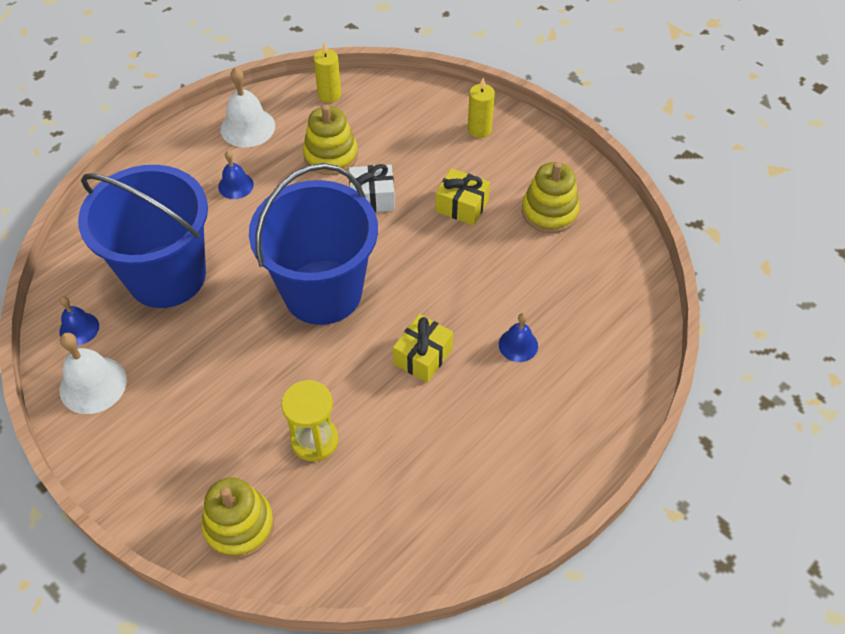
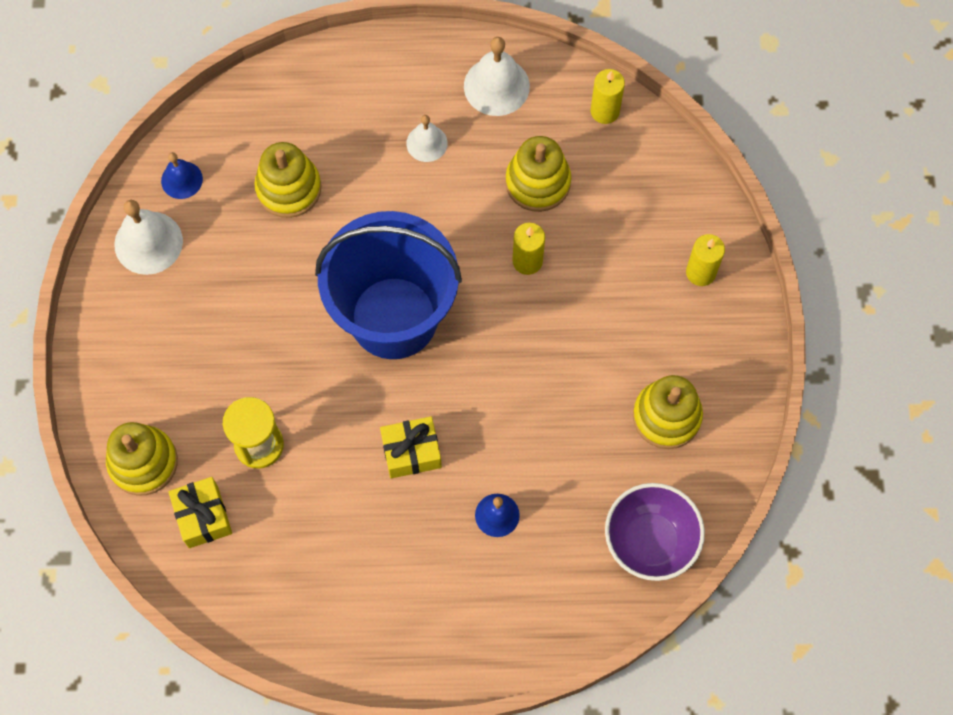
camera: 45 degrees right, 15 degrees up
blue bucket [78,165,208,308] -> yellow stacking toy [254,142,321,218]
blue bell [218,151,254,199] -> white bell [406,115,448,162]
white gift [349,164,395,212] -> yellow candle [512,223,545,275]
yellow gift [435,168,490,226] -> yellow gift moved to [168,477,232,548]
none -> purple bowl [605,483,705,581]

